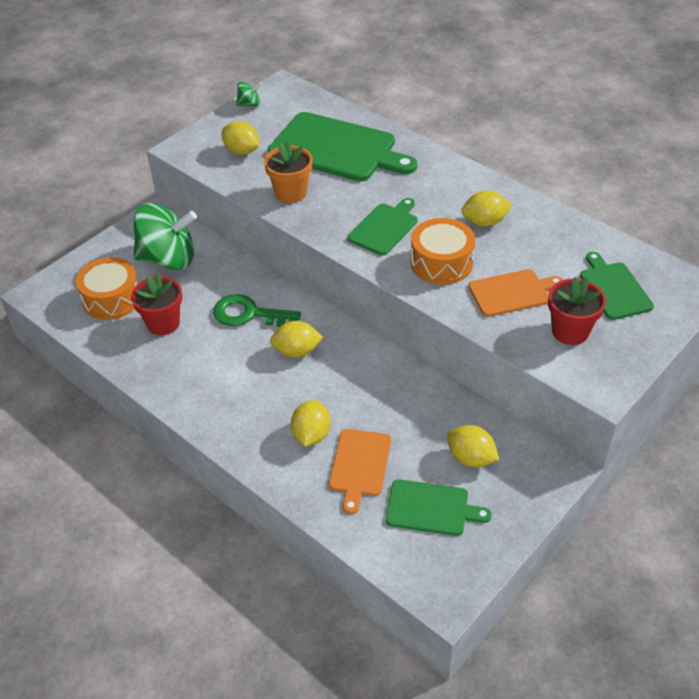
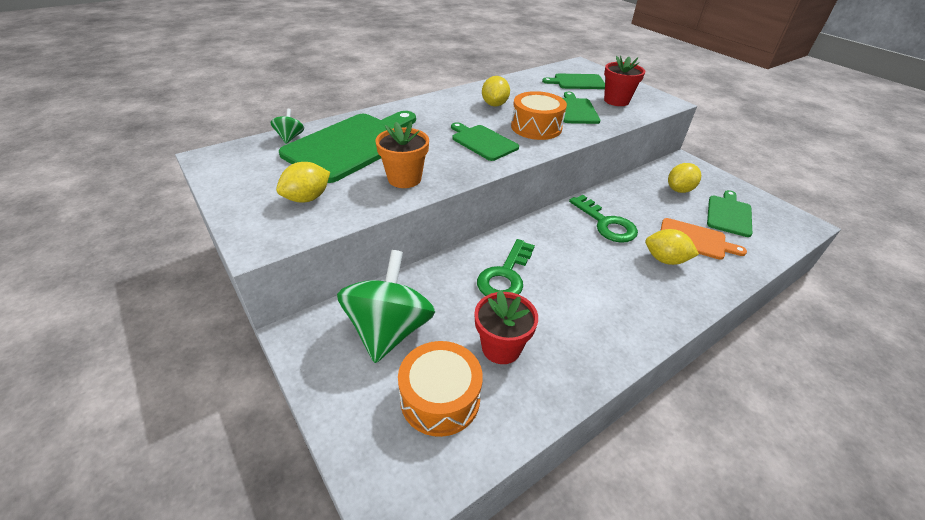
camera: 80 degrees left, 5 degrees down
green spinning top [236,82,262,106] -> green spinning top moved to [270,109,304,144]
yellow lemon [270,321,323,358] -> none
orange cutting board [468,269,563,317] -> green cutting board [563,92,601,124]
none -> green key [569,195,638,243]

